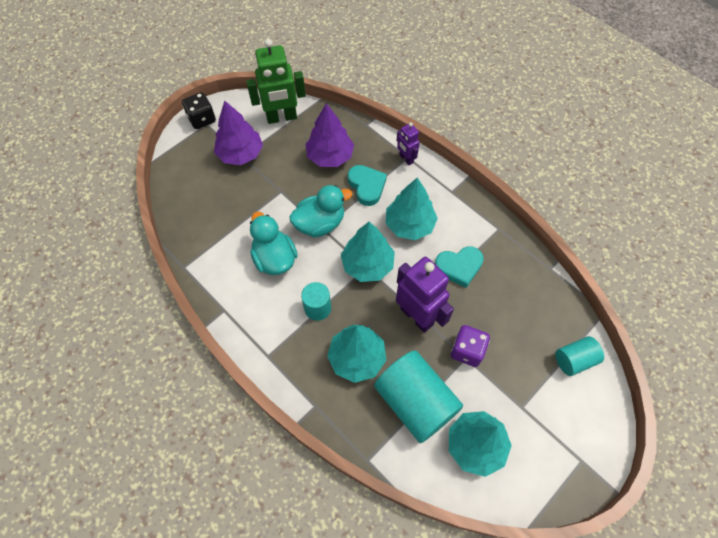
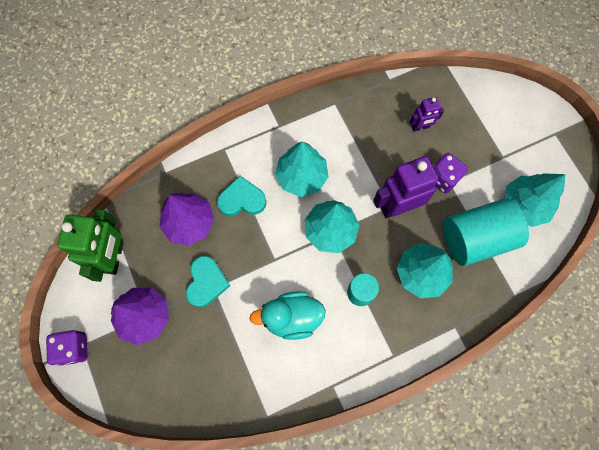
camera: 70 degrees left, 10 degrees up
black dice [182,92,216,129] -> purple dice [46,330,88,366]
turquoise duck [289,185,353,238] -> none
purple robot [397,122,420,165] -> purple robot moved to [410,97,444,131]
turquoise heart [435,247,484,288] -> turquoise heart moved to [186,256,231,307]
turquoise cylinder [555,336,604,376] -> none

